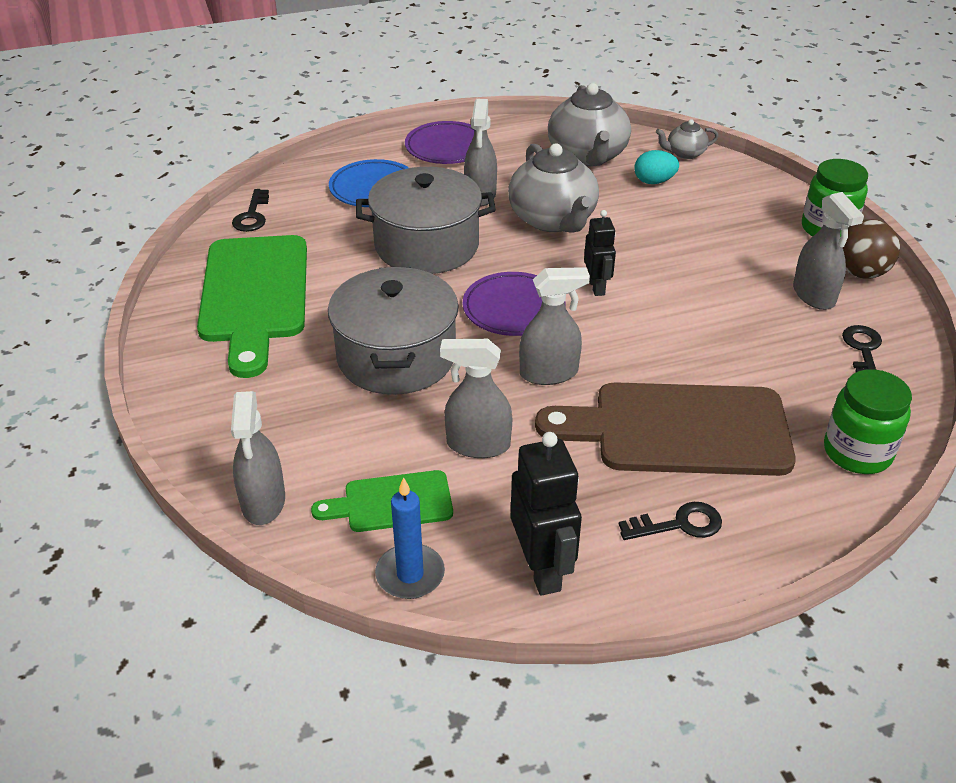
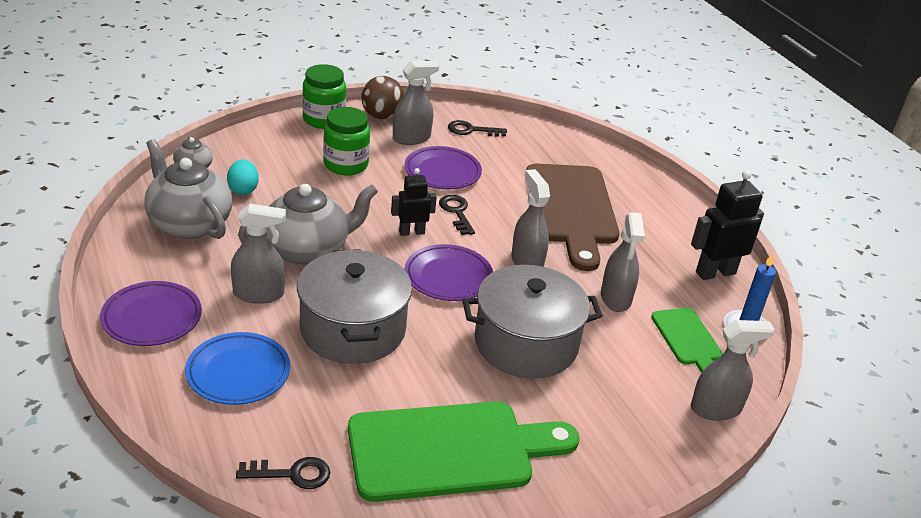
camera: 100 degrees left, 5 degrees down
grey teapot [548,83,631,167] -> grey teapot turned 120 degrees counterclockwise [144,139,232,239]
black key [619,502,722,540] -> black key moved to [439,195,475,235]
green jar [824,369,912,474] -> green jar moved to [323,107,370,175]
none -> purple plate [404,146,482,189]

